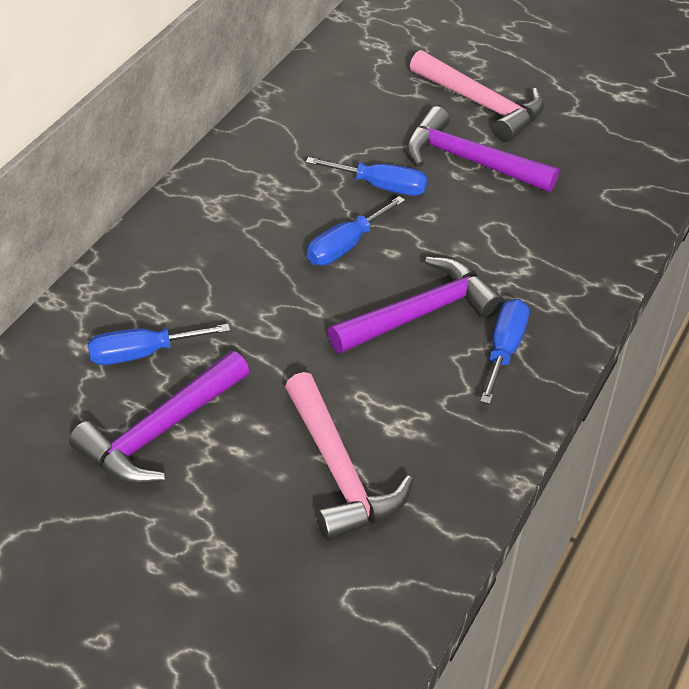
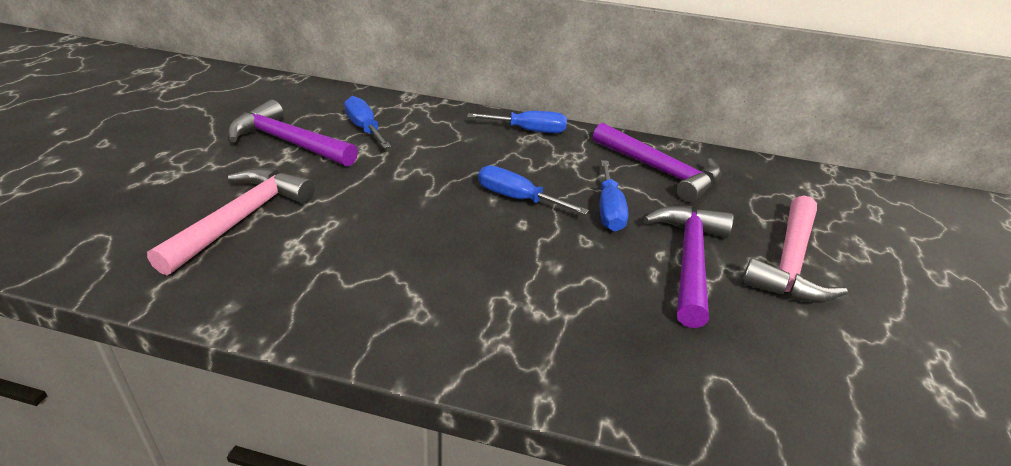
camera: 75 degrees right, 10 degrees down
pink hammer [285,372,413,541] -> pink hammer turned 150 degrees clockwise [147,168,315,276]
purple hammer [328,257,504,353] -> purple hammer moved to [593,123,722,203]
blue screwdriver [480,299,529,404] -> blue screwdriver moved to [467,111,567,133]

